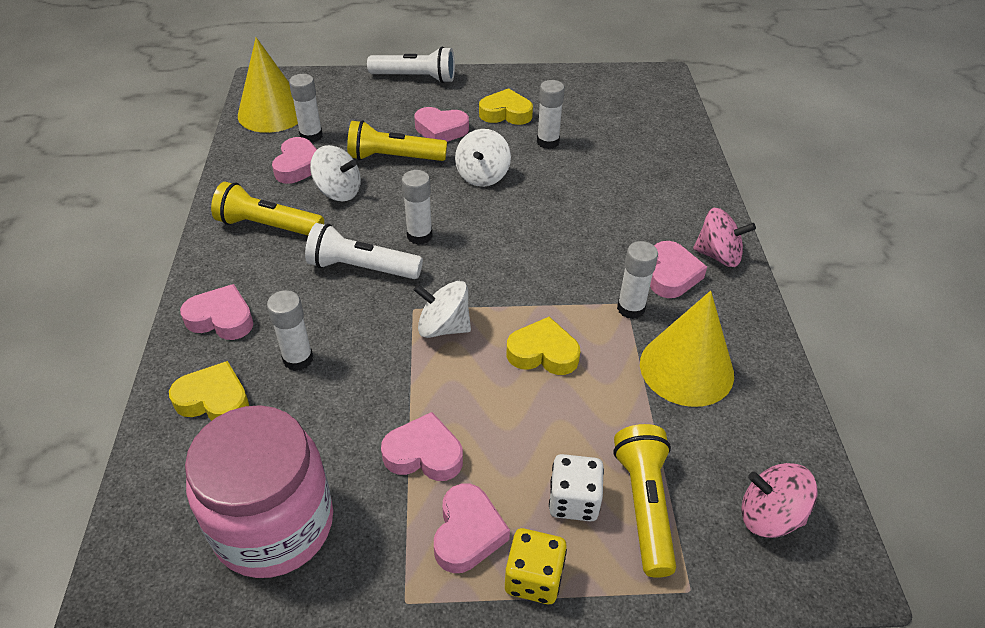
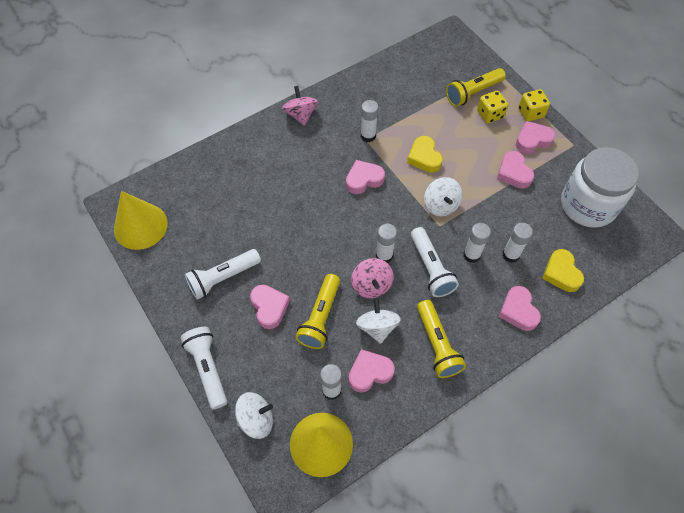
camera: 120 degrees left, 15 degrees up
pink jar [185,405,333,578] -> white jar [561,147,639,228]
yellow flashlight [347,120,447,161] -> yellow flashlight turned 45 degrees clockwise [296,274,340,349]
white spinning top [455,129,511,187] -> white spinning top moved to [235,392,273,439]
yellow heart [479,88,533,125] -> white flashlight [185,249,261,300]
white glue stick [537,80,565,149] -> white glue stick moved to [463,223,491,263]
white dice [549,454,604,522] -> yellow dice [477,91,508,124]
yellow cone [640,291,734,407] -> yellow cone moved to [114,191,168,250]
pink heart [650,241,707,298] -> pink heart moved to [346,160,385,194]
pink spinning top [742,463,818,538] -> pink spinning top moved to [351,258,393,298]

